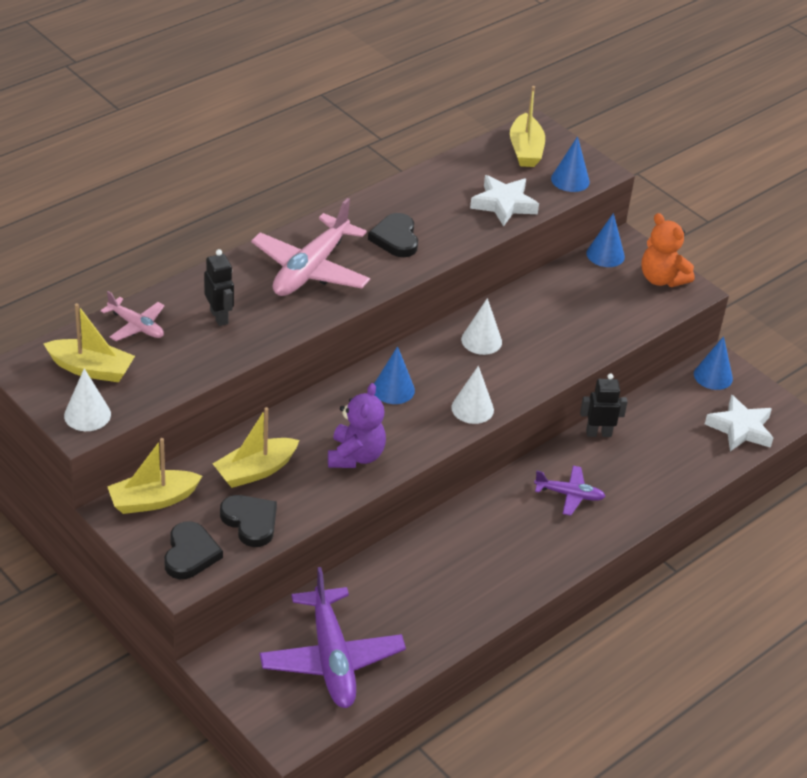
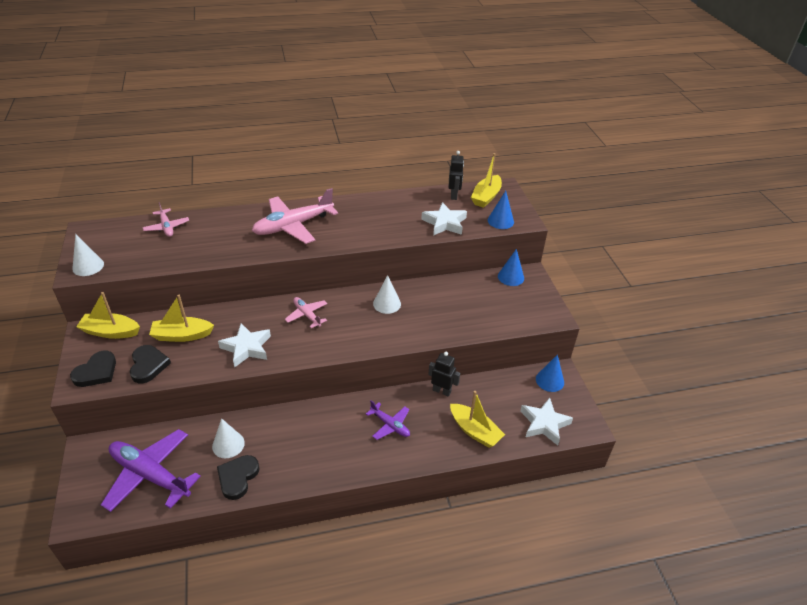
camera: 30 degrees right, 0 degrees up
yellow boat [43,303,135,382] -> yellow boat moved to [450,391,505,448]
black robot [204,249,234,326] -> black robot moved to [449,151,464,200]
purple plane [260,567,406,708] -> purple plane turned 105 degrees clockwise [101,429,201,512]
purple teddy bear [328,383,386,468] -> white star [218,323,271,367]
black heart [368,213,418,257] -> black heart moved to [217,455,260,500]
blue cone [374,346,415,404] -> pink plane [285,297,328,328]
white cone [451,366,494,424] -> white cone moved to [212,418,245,458]
orange teddy bear [642,213,694,287] -> none

